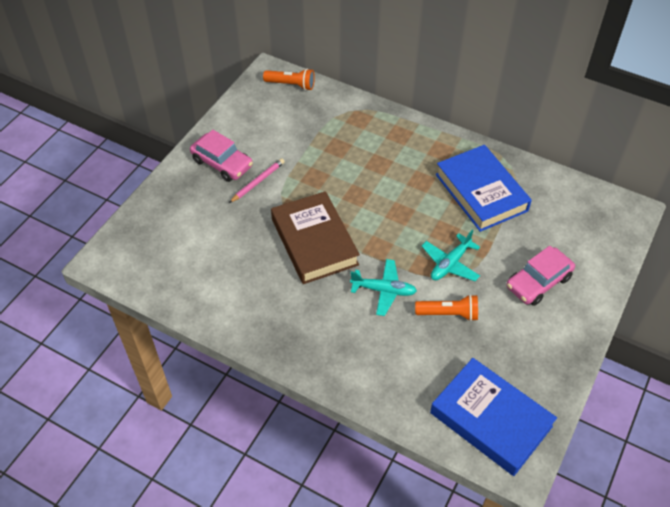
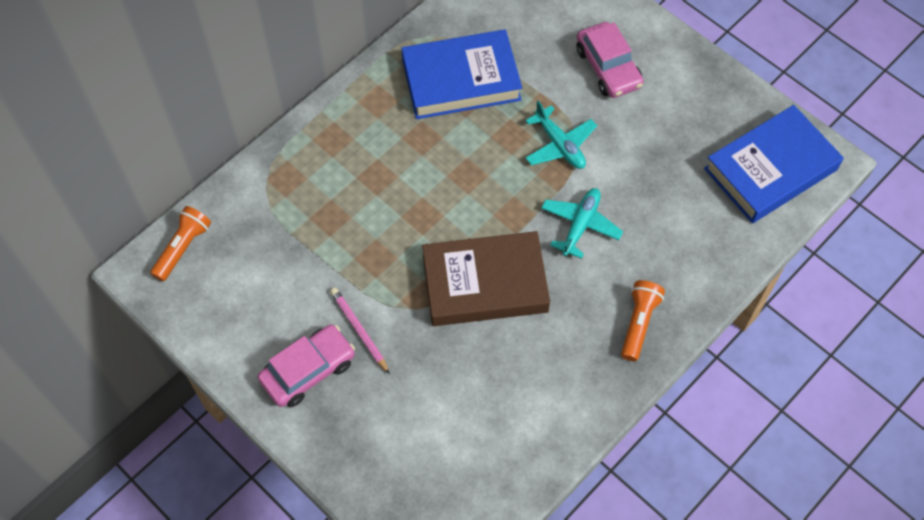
camera: 75 degrees left, 10 degrees up
orange flashlight [415,294,478,321] -> orange flashlight moved to [621,280,665,361]

